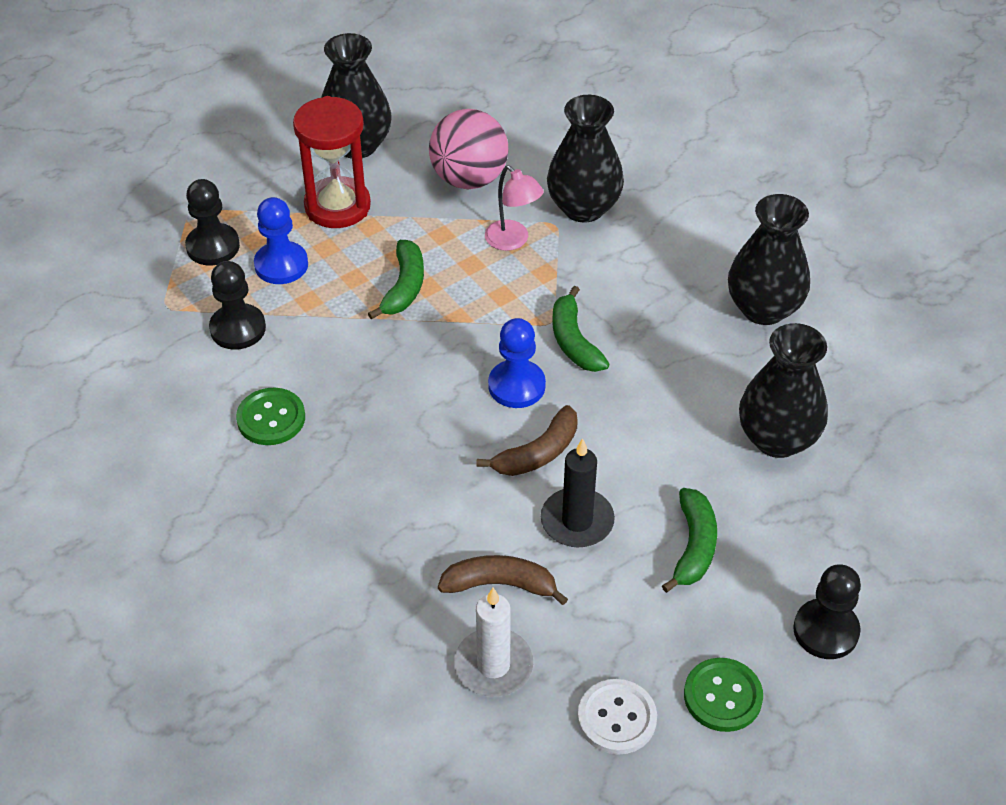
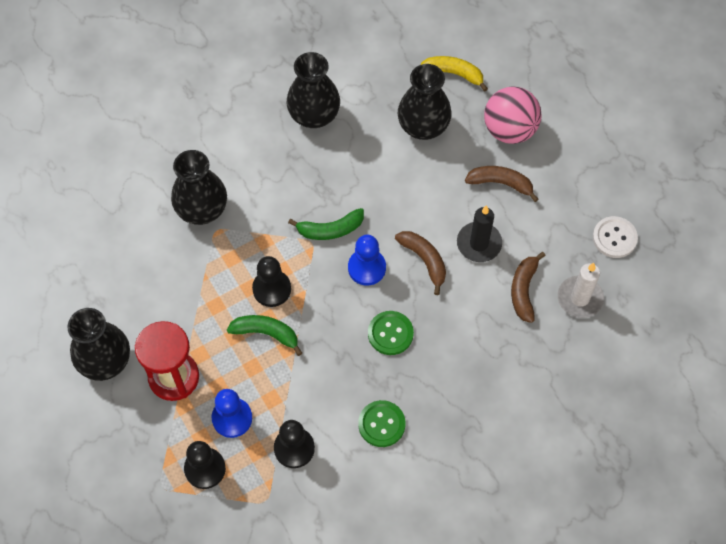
camera: 85 degrees left, 15 degrees up
pink ball [429,109,508,189] -> pink ball moved to [484,87,542,144]
pink lamp [485,165,544,251] -> none
green banana [662,488,717,593] -> brown banana [465,166,538,202]
green button [684,658,763,732] -> green button moved to [368,311,414,355]
black pawn [793,564,861,659] -> black pawn moved to [252,256,291,307]
none -> yellow banana [421,56,488,92]

